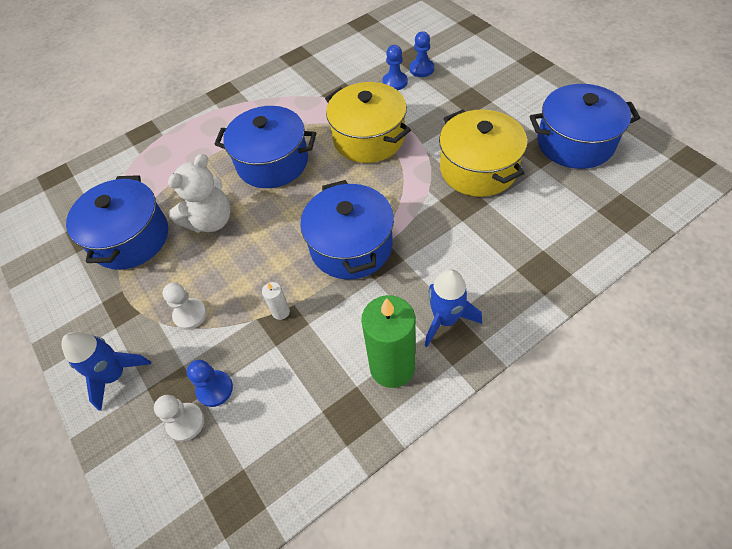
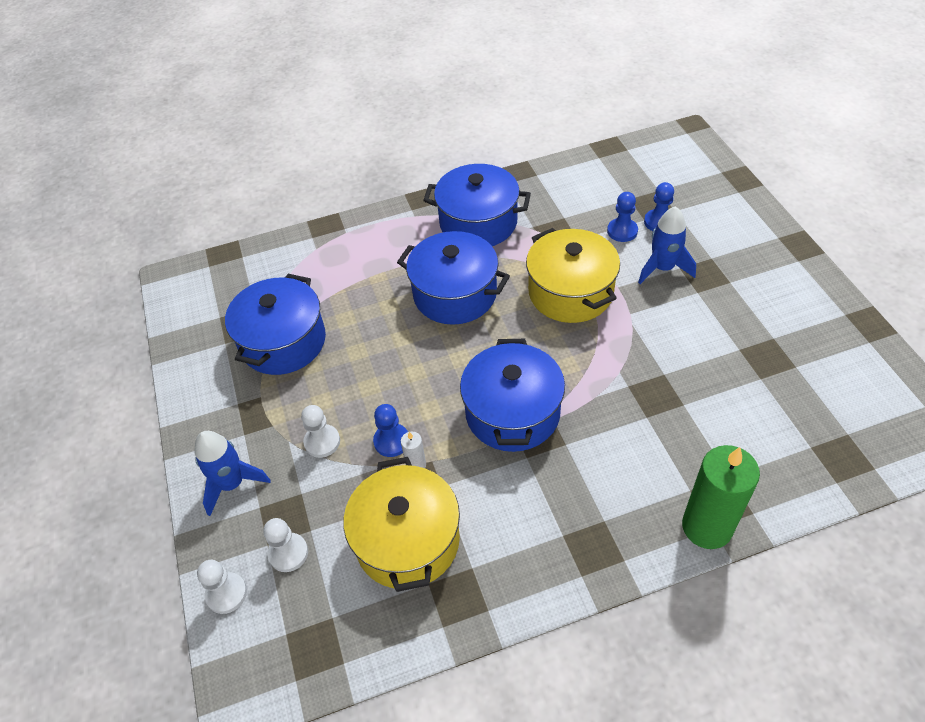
camera: 15 degrees right, 5 degrees down
white teddy bear [168,154,231,233] -> none
blue pawn [187,360,233,407] -> blue pawn moved to [373,404,408,457]
green candle [361,295,415,388] -> green candle moved to [682,445,760,549]
blue rocket [425,269,482,347] -> blue rocket moved to [638,206,696,284]
yellow pot [439,109,527,197] -> yellow pot moved to [343,457,460,592]
blue pot [530,84,640,169] -> blue pot moved to [423,164,531,246]
none -> white pawn [197,560,247,614]

